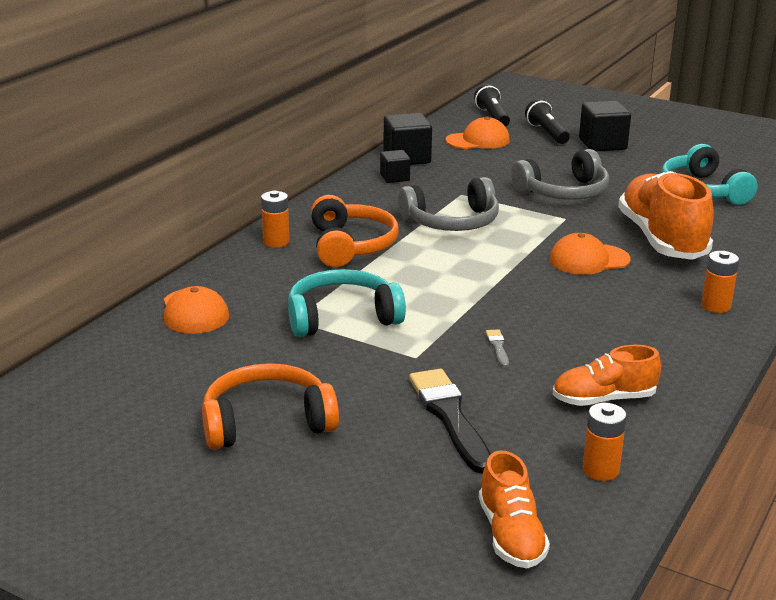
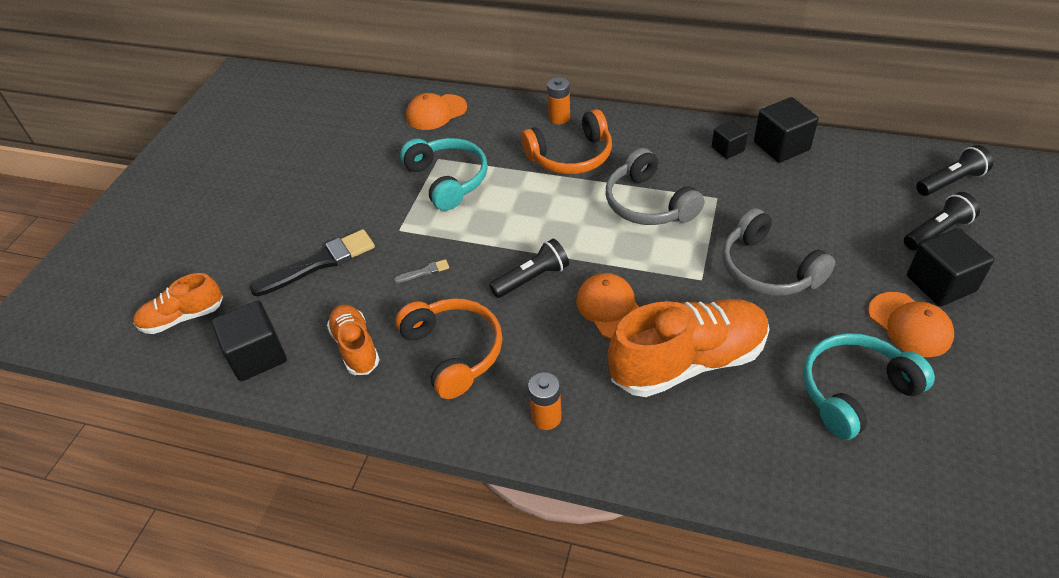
camera: 80 degrees right, 20 degrees up
orange headphones [202,363,339,450] -> orange headphones moved to [395,298,502,399]
orange cap [446,117,510,149] -> orange cap moved to [868,292,954,357]
orange battery [583,403,627,481] -> black cube [212,301,287,381]
none -> black flashlight [489,239,569,298]

